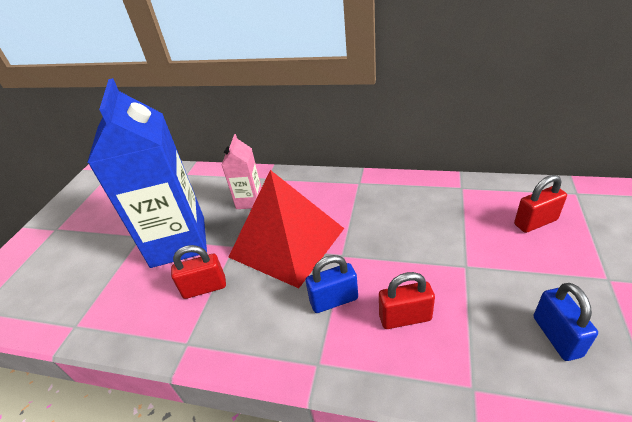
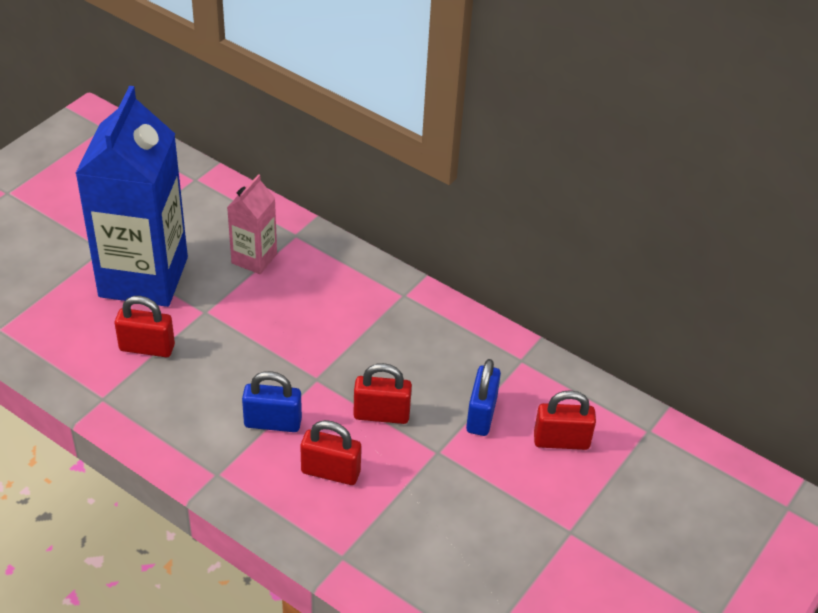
camera: 15 degrees right, 5 degrees up
red pyramid [229,170,344,288] -> none
blue padlock [534,283,598,361] -> blue padlock moved to [466,359,501,436]
none -> red padlock [353,363,412,424]

